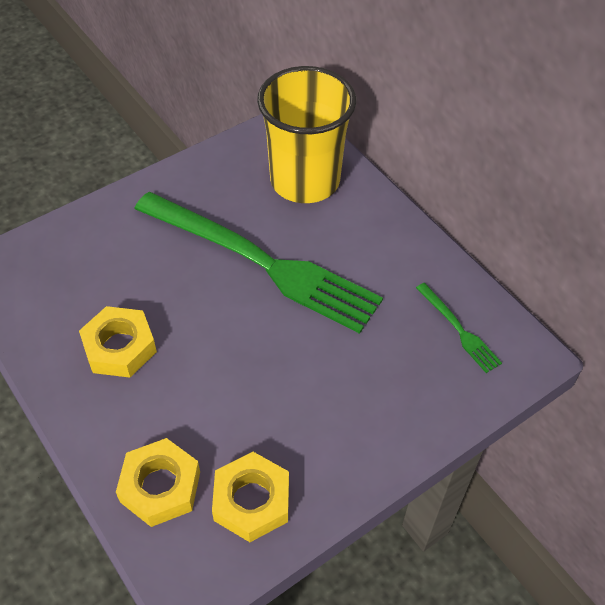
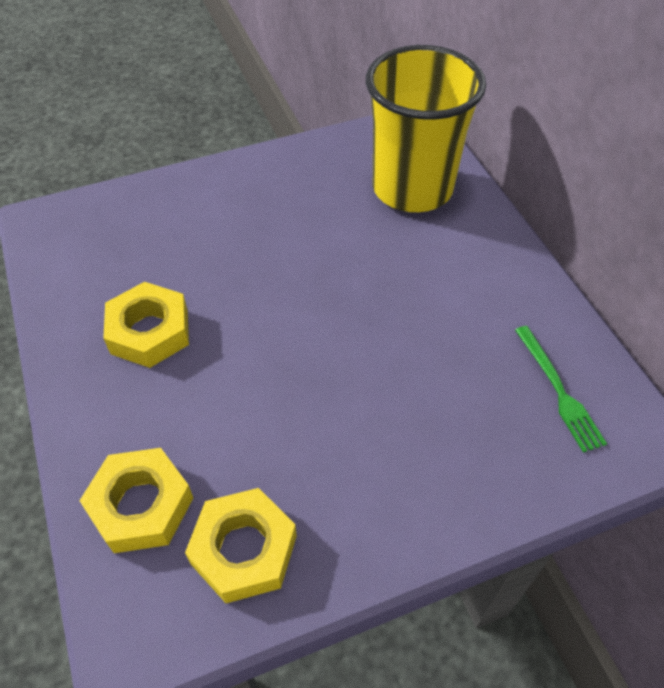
camera: 15 degrees right, 0 degrees up
green fork [134,192,383,334] -> none

